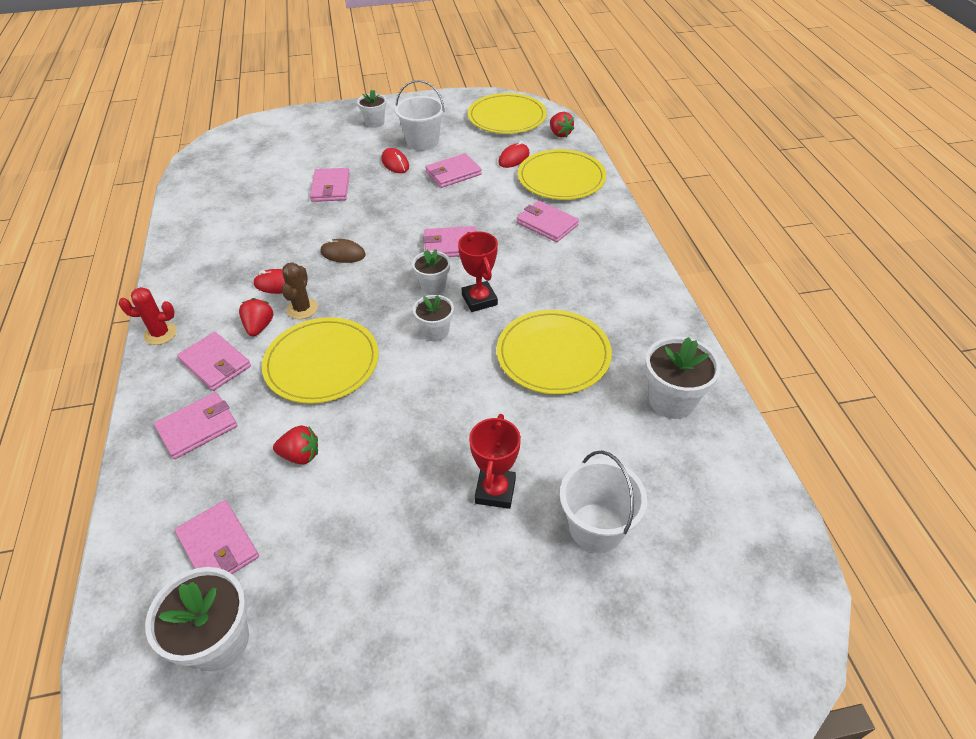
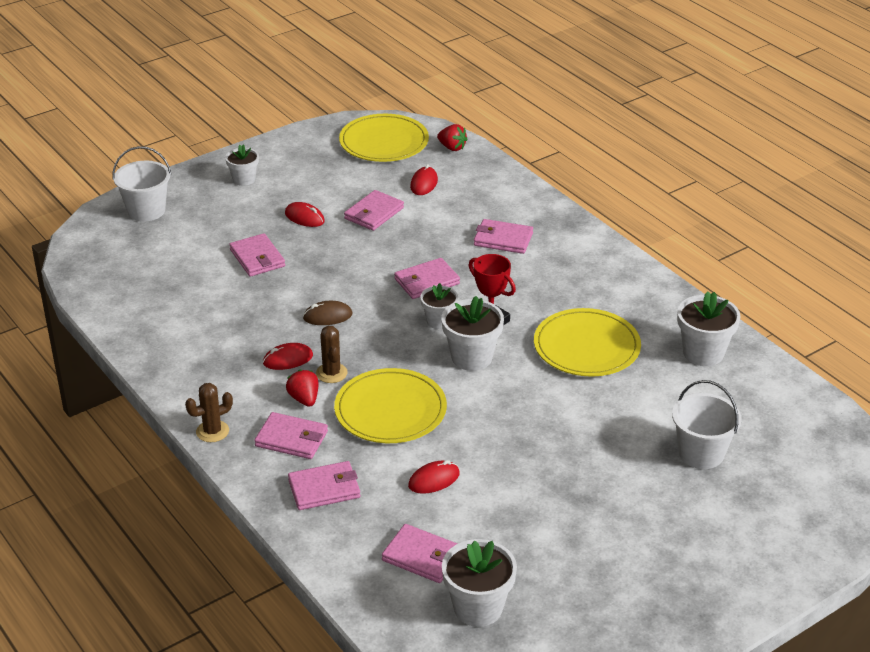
camera: 25 degrees left, 10 degrees down
red cactus [119,287,177,345] -> brown cactus [185,383,233,442]
pink wallet [154,392,238,459] -> pink wallet turned 45 degrees clockwise [288,461,360,510]
red strawberry [273,425,318,465] -> red mouse [408,460,460,494]
white bucket [395,80,444,151] -> white bucket moved to [113,146,171,221]
white flower pot [413,295,454,341] -> white flower pot [442,296,504,371], size x1.59
red trophy [469,414,521,509] -> none
yellow plate [518,149,606,200] -> none

